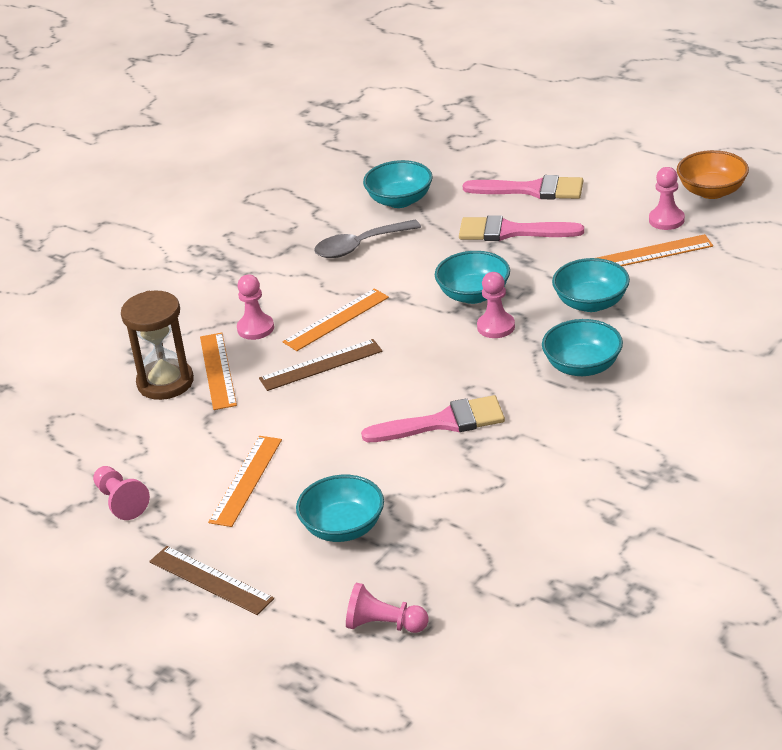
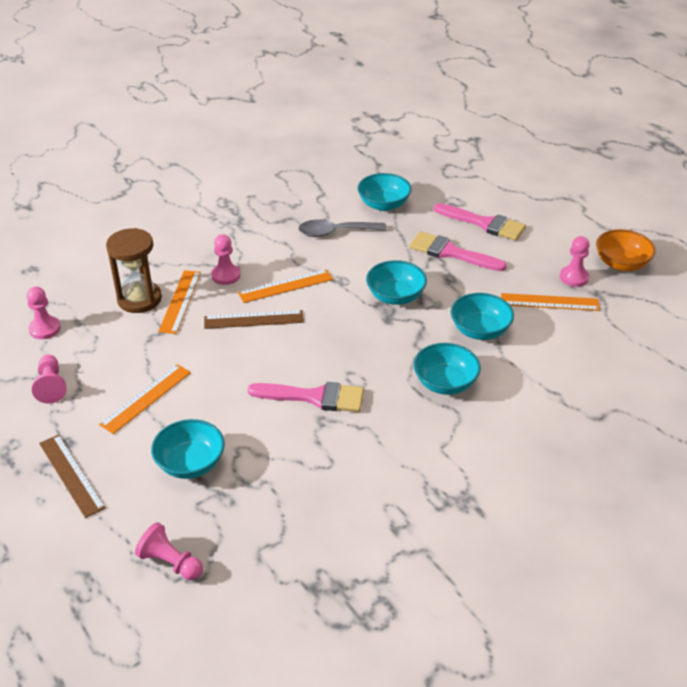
camera: 15 degrees right, 5 degrees up
pink pawn [477,272,515,338] -> pink pawn moved to [26,286,61,339]

